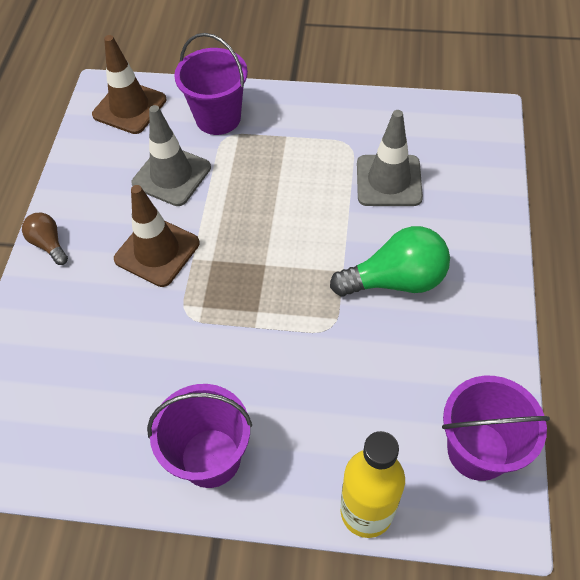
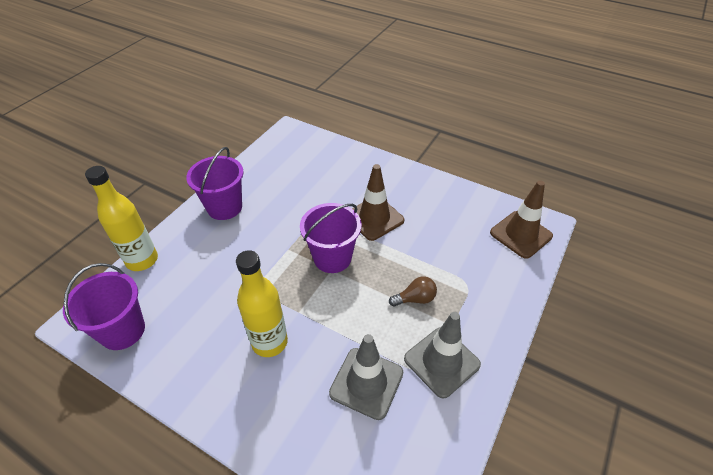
camera: 110 degrees right, 10 degrees down
brown light bulb [22,213,68,265] -> brown light bulb moved to [389,276,437,307]
grey traffic cone [132,105,211,206] -> grey traffic cone moved to [404,312,481,399]
purple bucket [174,33,248,135] -> purple bucket moved to [300,203,362,273]
green light bulb [330,226,450,296] -> yellow bottle [236,250,288,357]

